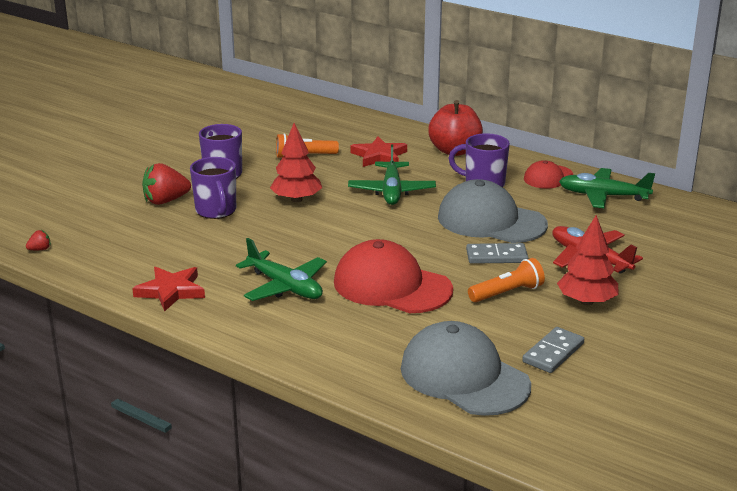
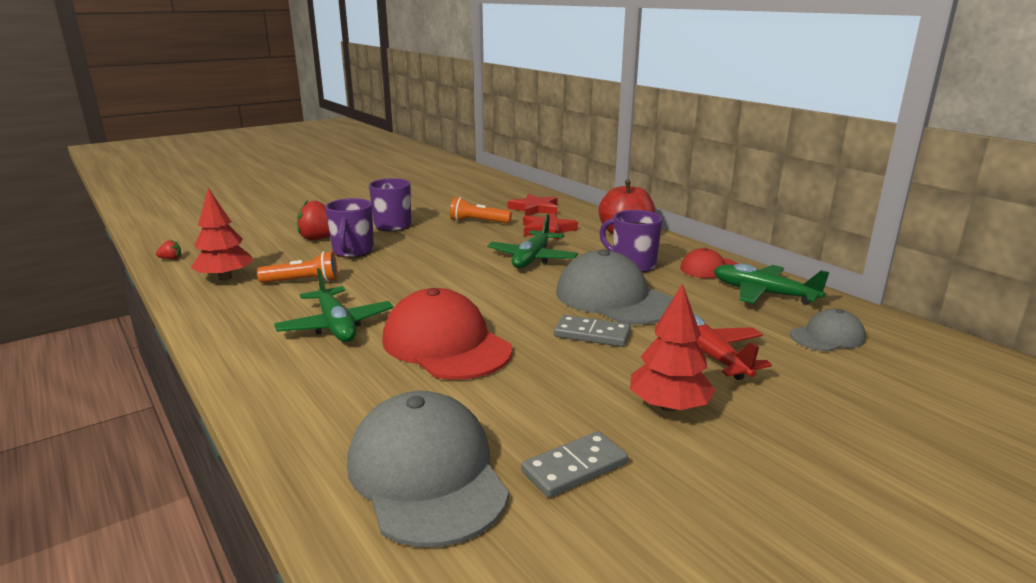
camera: 20 degrees right, 5 degrees down
red star [132,267,205,312] -> red star moved to [508,194,557,216]
red tree [270,123,322,202] -> red tree moved to [191,188,253,281]
orange flashlight [468,258,545,302] -> orange flashlight moved to [257,251,338,283]
none -> grey cap [790,309,866,351]

